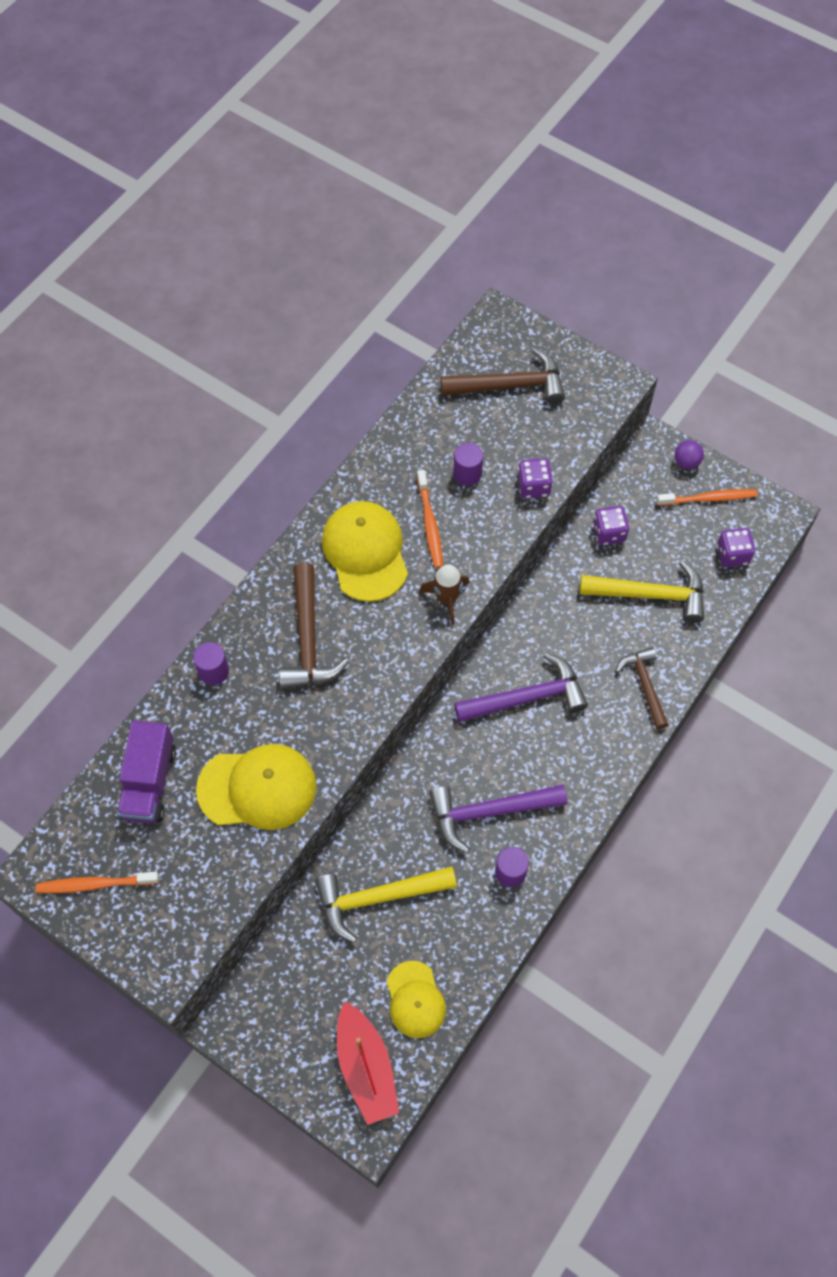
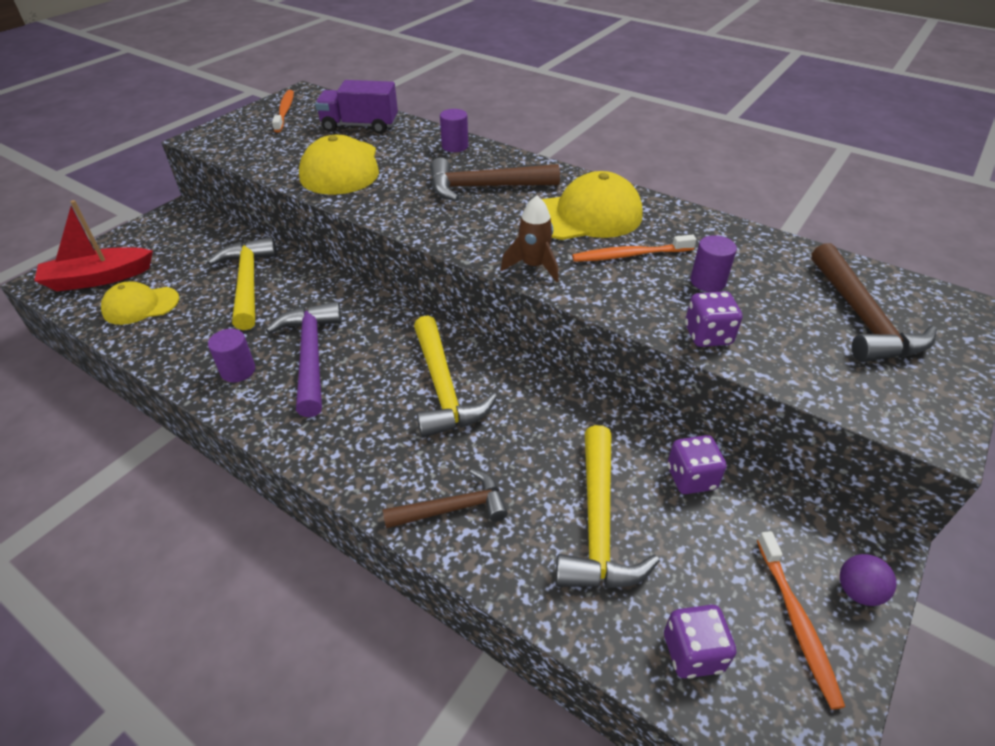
camera: 90 degrees right, 20 degrees down
purple hammer [454,653,588,722] -> yellow hammer [414,315,497,438]

